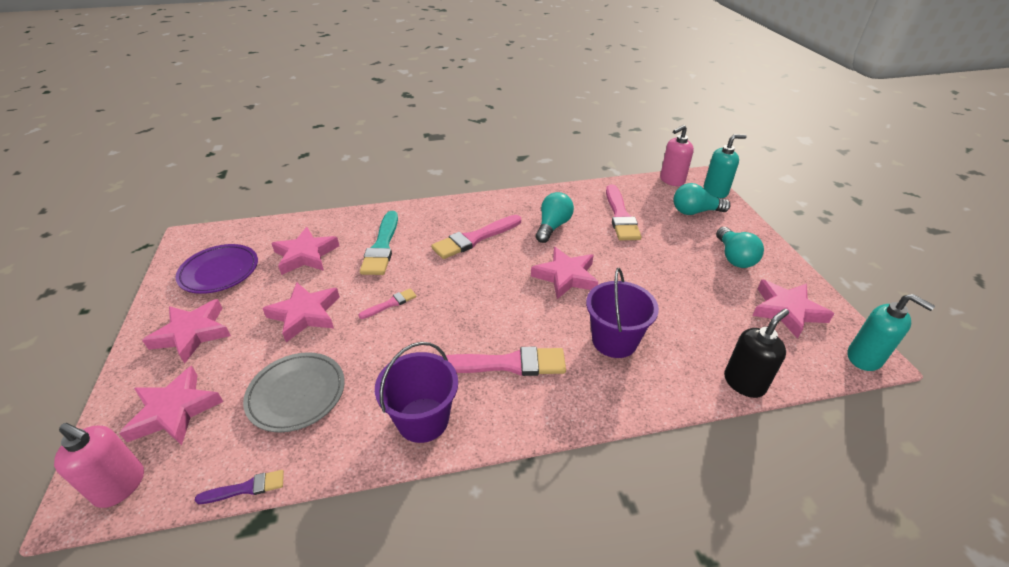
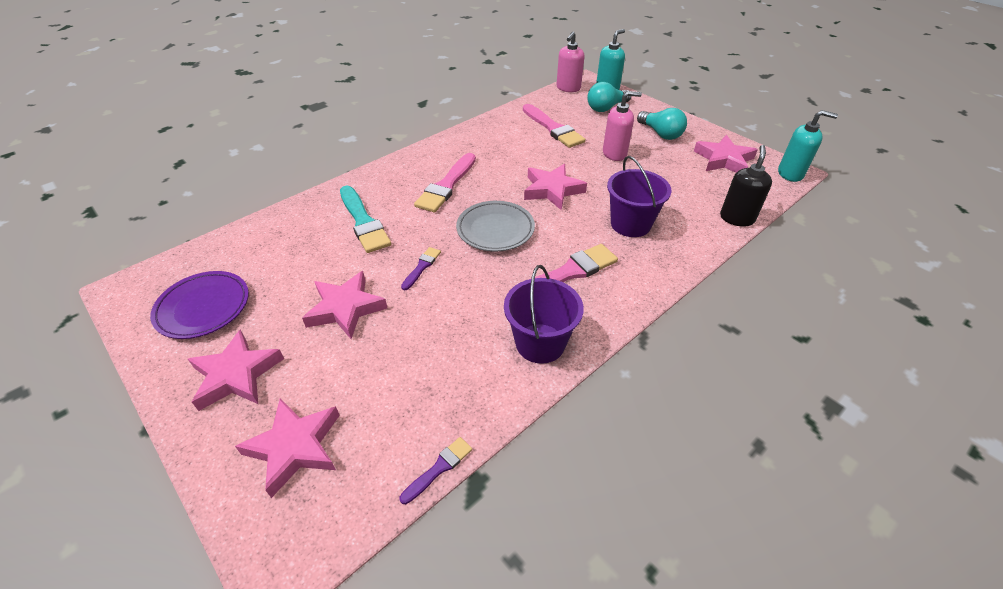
camera: 30 degrees left, 5 degrees up
pink soap dispenser [54,423,144,508] -> pink soap dispenser moved to [603,91,642,161]
grey plate [243,352,345,432] -> grey plate moved to [456,201,535,251]
pink star [271,227,339,275] -> none
pink brush [358,289,417,319] -> purple brush [401,247,441,290]
turquoise light bulb [536,192,574,243] -> none

